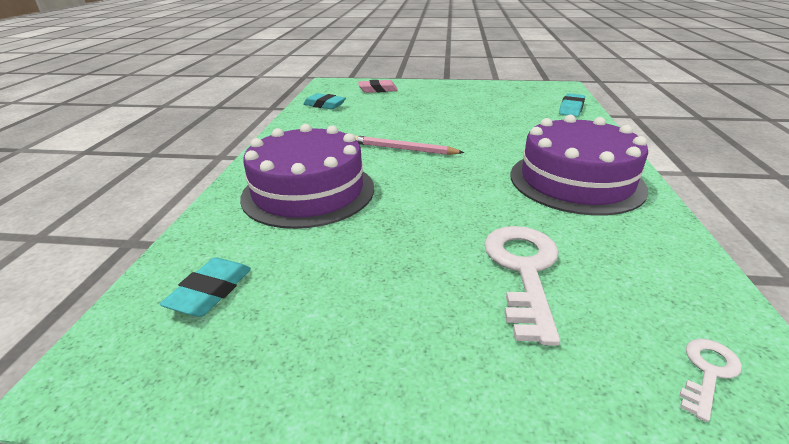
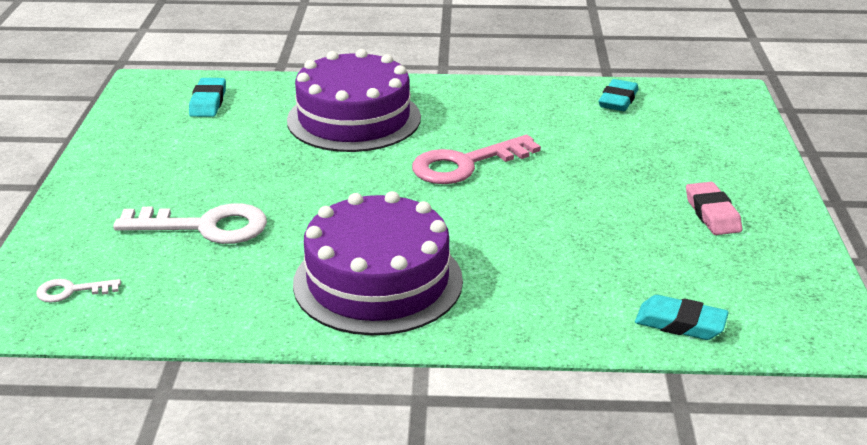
camera: 85 degrees right, 0 degrees up
turquoise eraser [160,257,251,317] -> turquoise eraser turned 75 degrees clockwise [189,78,226,117]
pink pencil [354,135,465,155] -> pink key [412,135,541,184]
pink eraser [358,80,398,93] -> pink eraser moved to [686,182,742,235]
white key [679,339,742,422] -> white key turned 135 degrees clockwise [36,279,121,303]

